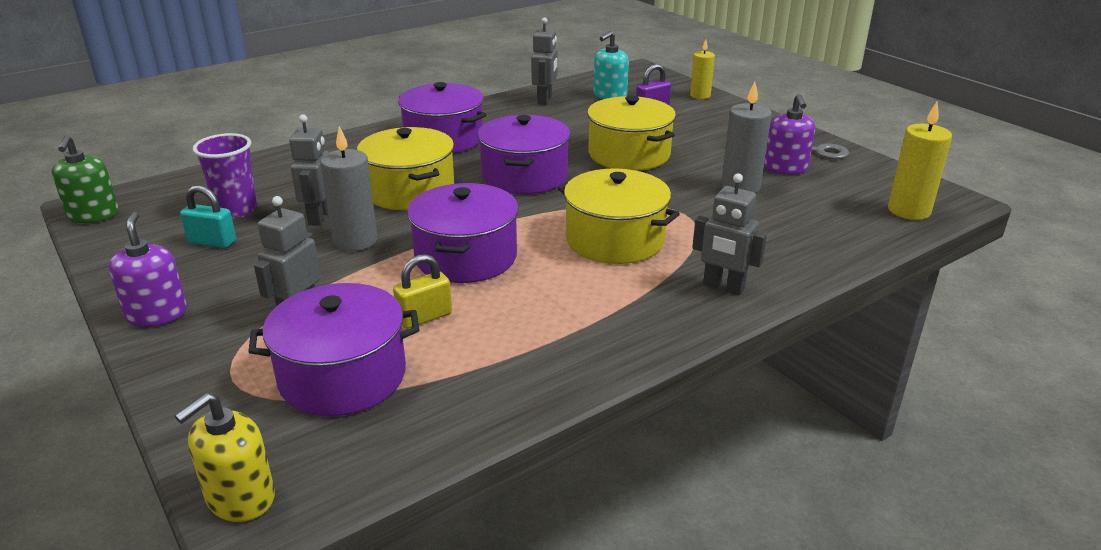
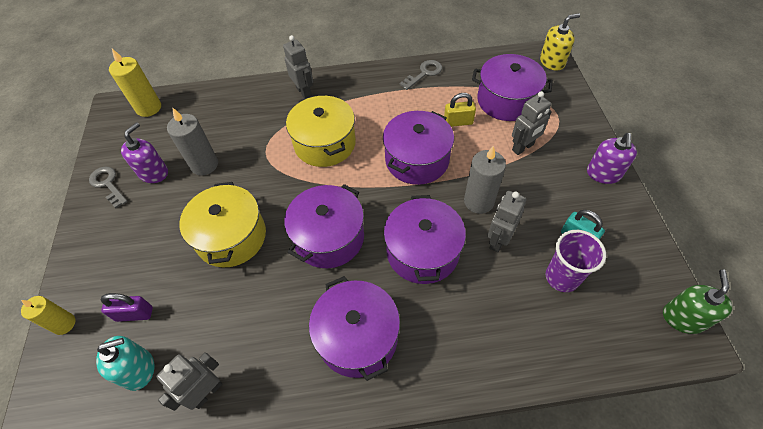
camera: 150 degrees left, 25 degrees up
yellow pot [357,127,454,210] -> purple pot [384,195,466,284]
none -> grey key [399,60,442,90]

